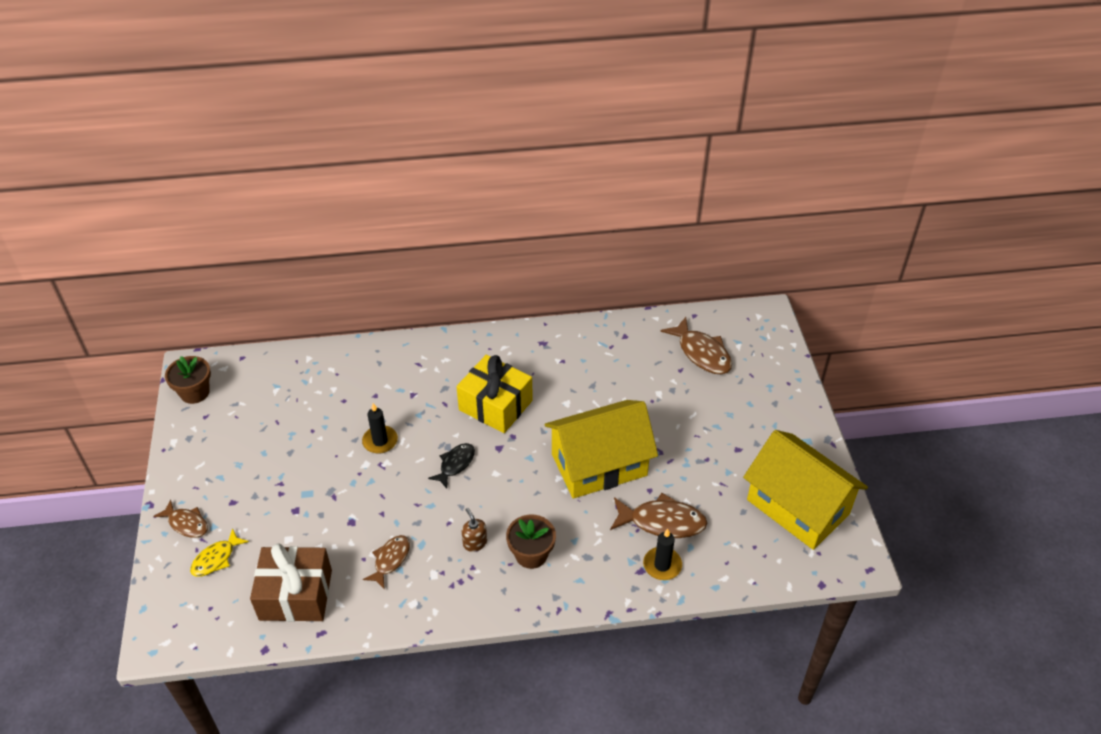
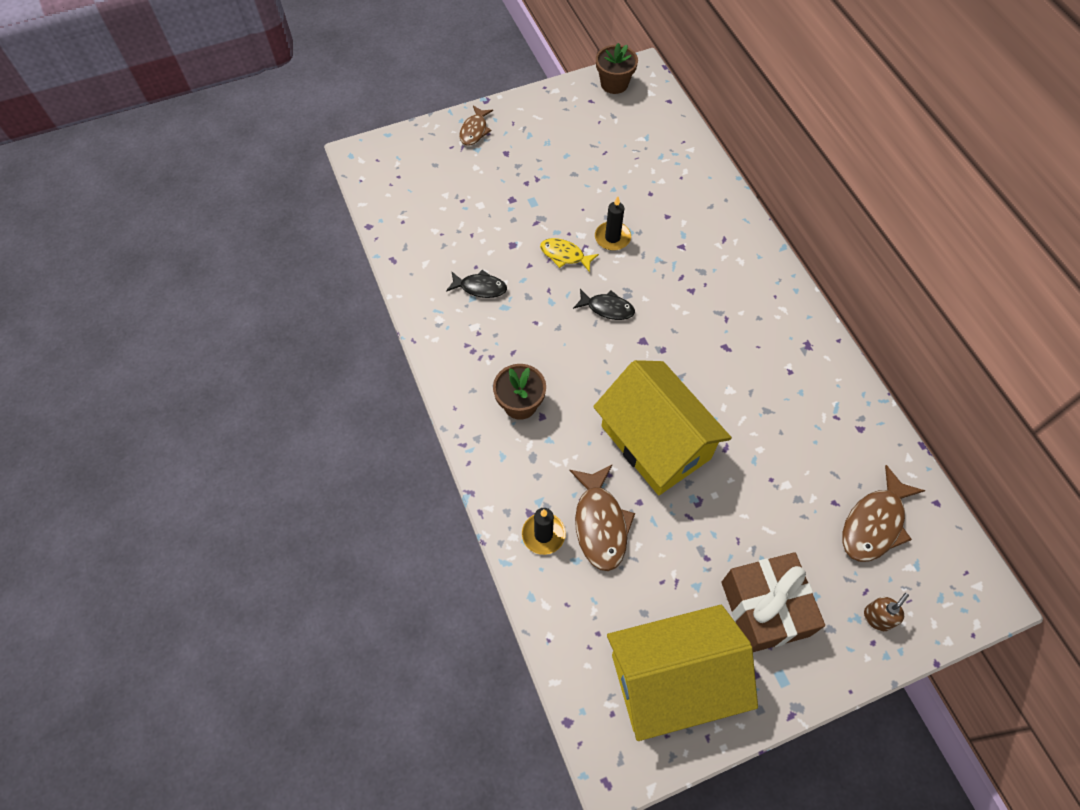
camera: 75 degrees right, 15 degrees up
yellow fish [190,528,249,577] -> yellow fish moved to [540,238,599,272]
brown gift [250,544,332,622] -> brown gift moved to [721,552,825,652]
brown fish [363,535,410,588] -> black fish [446,270,507,298]
yellow gift [457,355,533,433] -> none
brown soap dispenser [462,508,487,552] -> brown soap dispenser moved to [864,593,909,631]
yellow house [743,430,868,550] -> yellow house turned 45 degrees clockwise [607,605,758,741]

